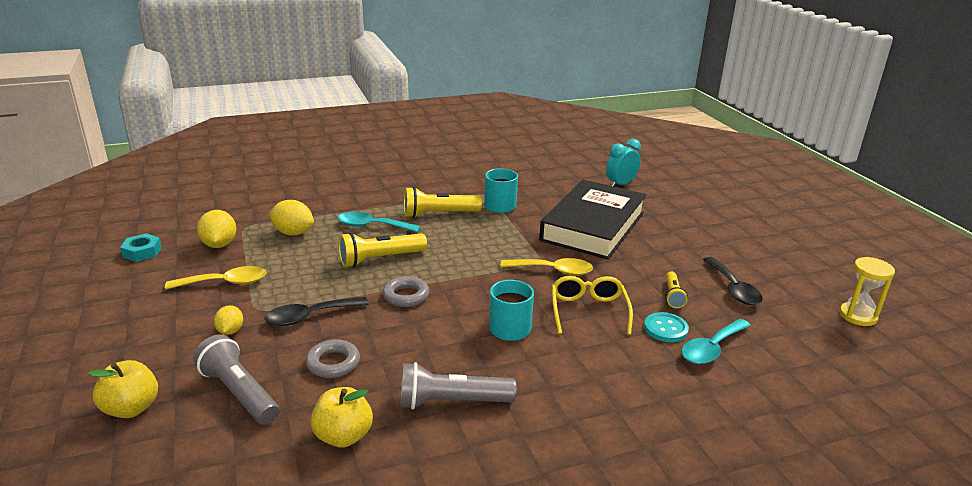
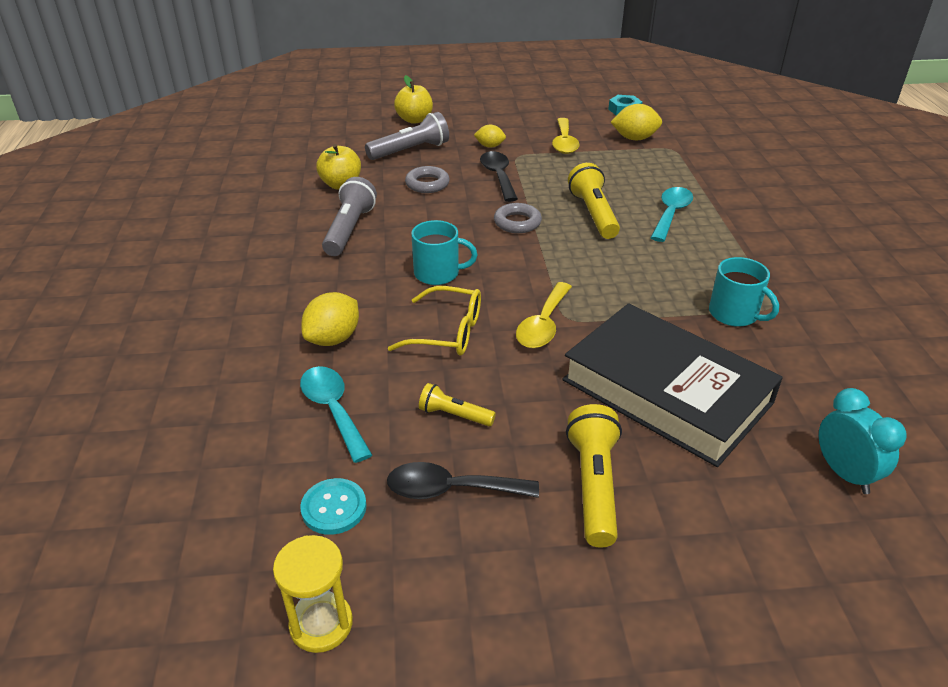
camera: 105 degrees right, 10 degrees up
yellow lemon [269,200,314,235] -> yellow lemon moved to [301,292,359,346]
yellow flashlight [404,187,482,218] -> yellow flashlight moved to [566,404,622,548]
turquoise button [644,312,689,342] -> turquoise button moved to [300,478,367,535]

